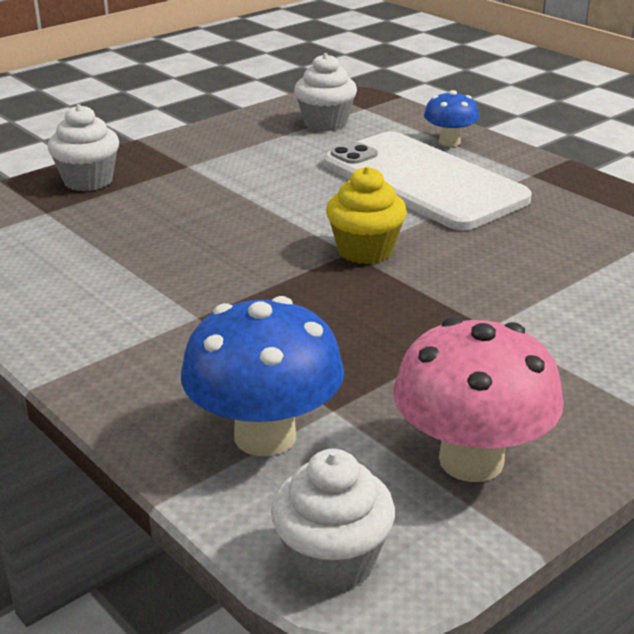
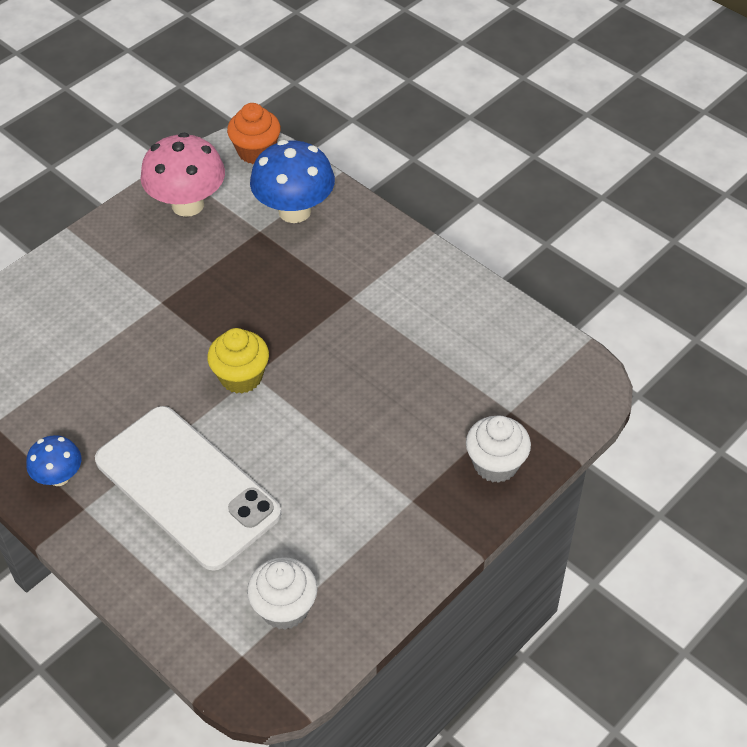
camera: 175 degrees right, 20 degrees up
white cupcake [271,449,395,592] -> orange cupcake [227,103,281,164]
blue mushroom [424,90,479,146] -> blue mushroom moved to [26,435,81,486]

